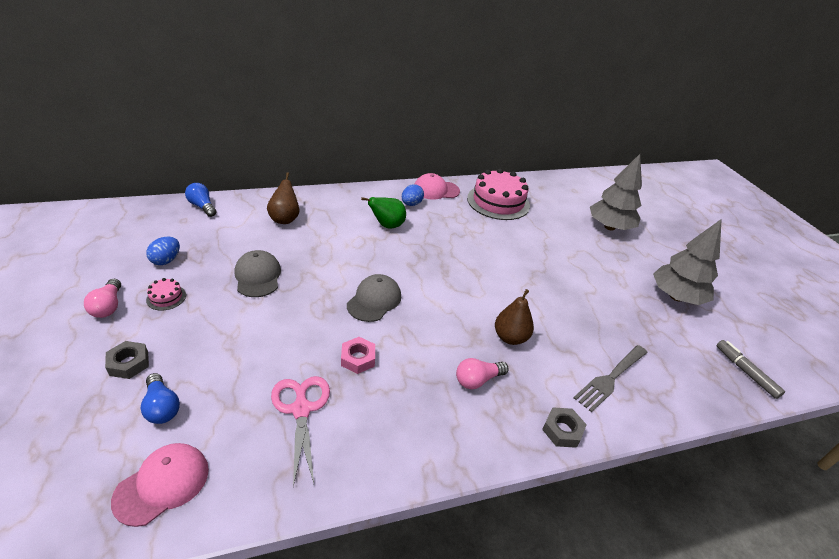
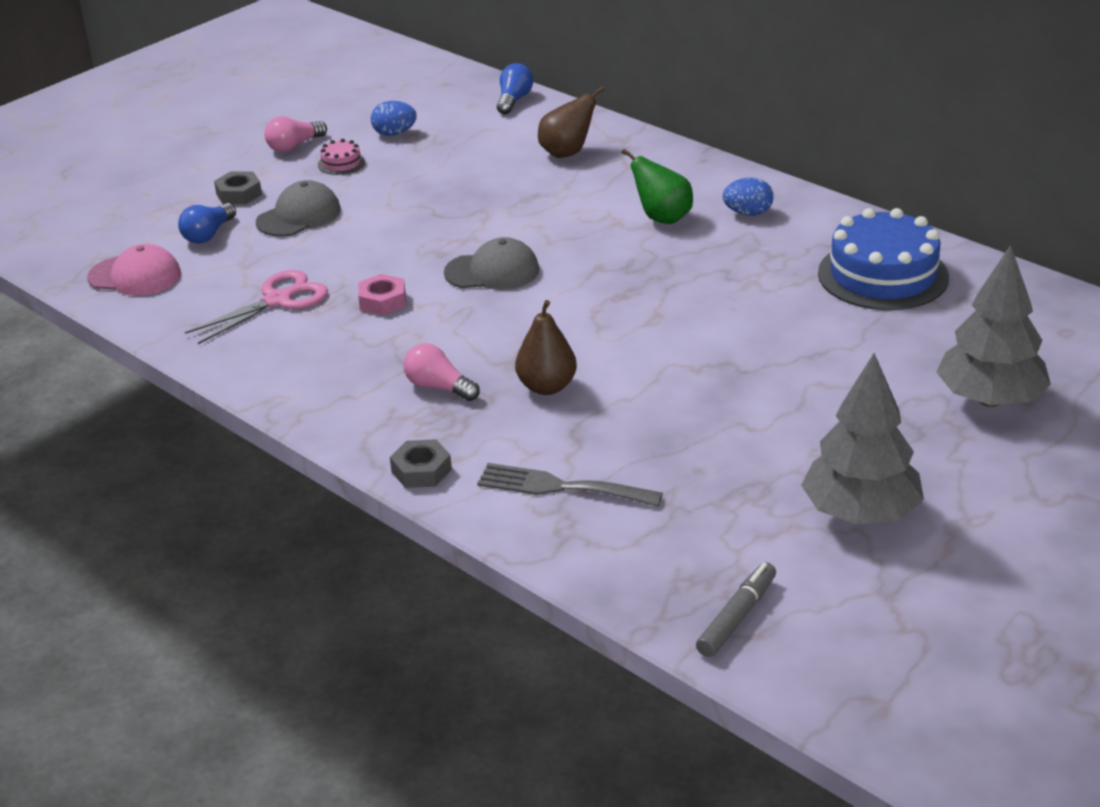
camera: 65 degrees right, 5 degrees down
grey cap [235,250,281,297] -> grey cap moved to [256,180,341,237]
pink cap [415,173,460,200] -> none
pink cake [467,168,530,220] -> blue cake [818,208,949,310]

